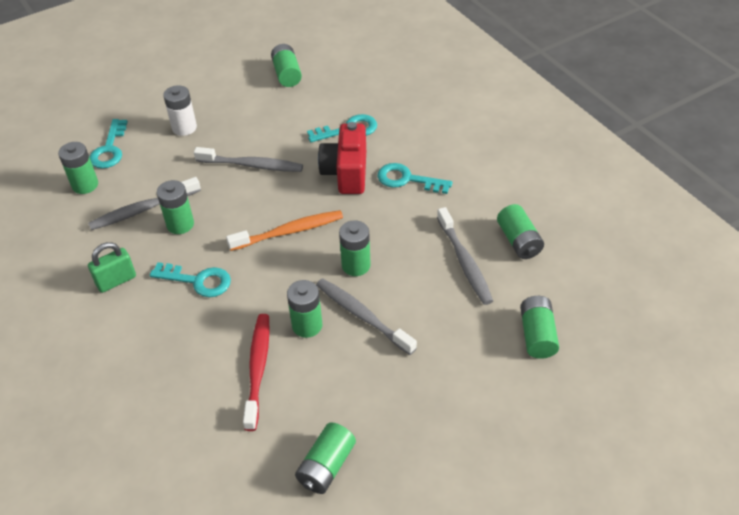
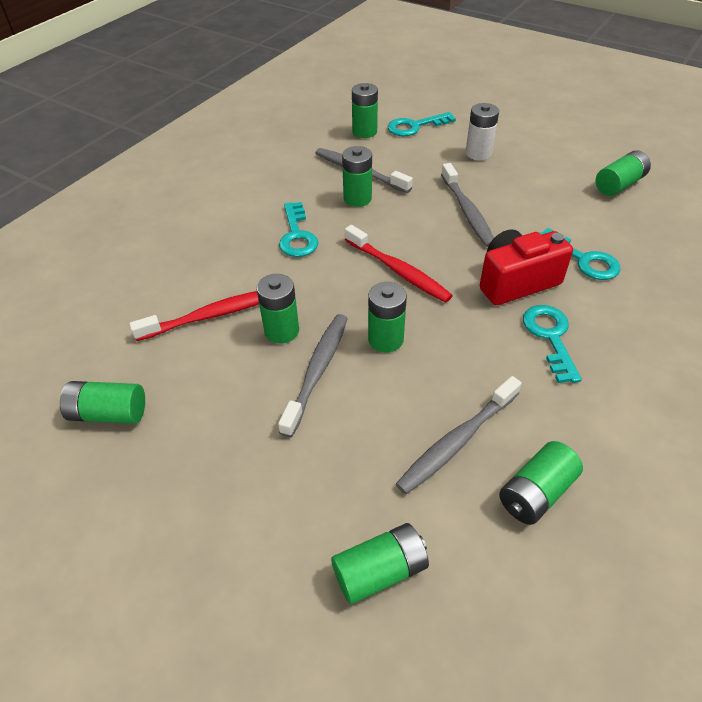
camera: 65 degrees right, 0 degrees up
green padlock [88,242,136,293] -> none
orange toothbrush [226,210,343,251] -> red toothbrush [345,225,453,303]

